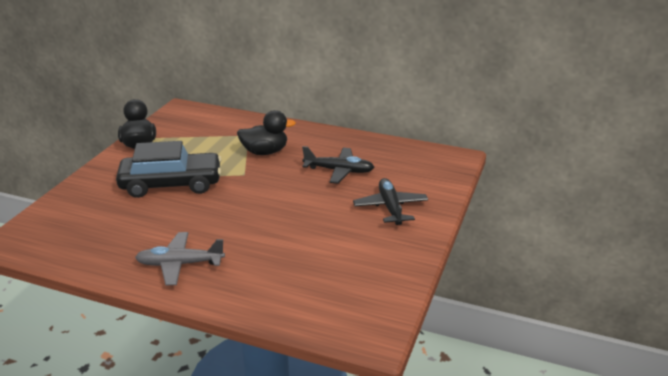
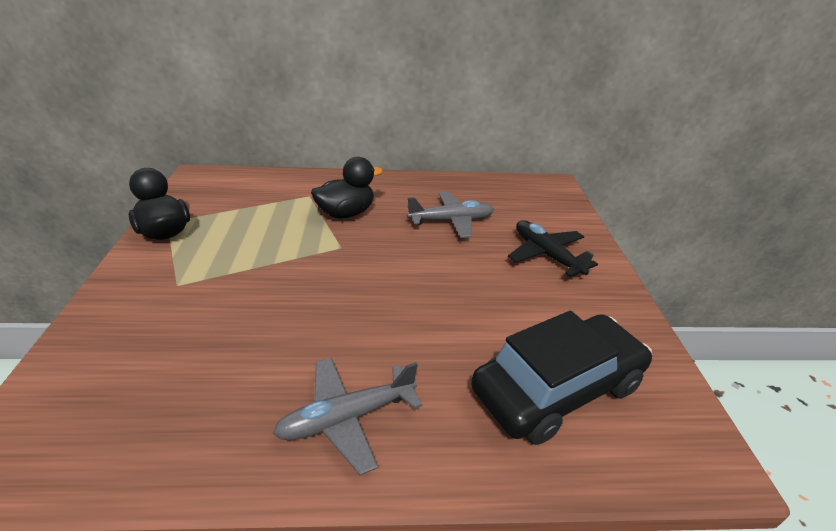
camera: 25 degrees left, 5 degrees up
black car [116,141,222,198] -> black car moved to [471,311,652,445]
black plane [302,146,374,184] -> grey plane [407,192,494,238]

